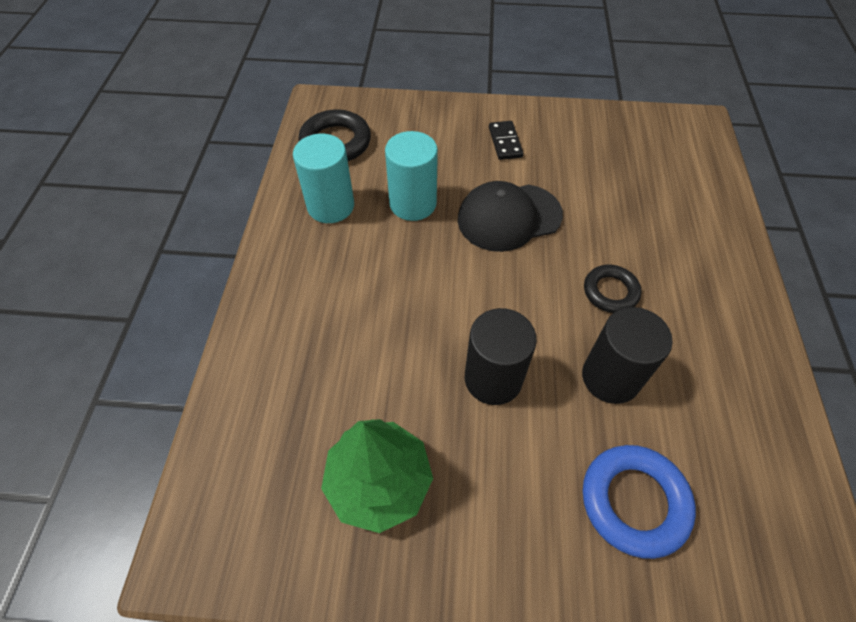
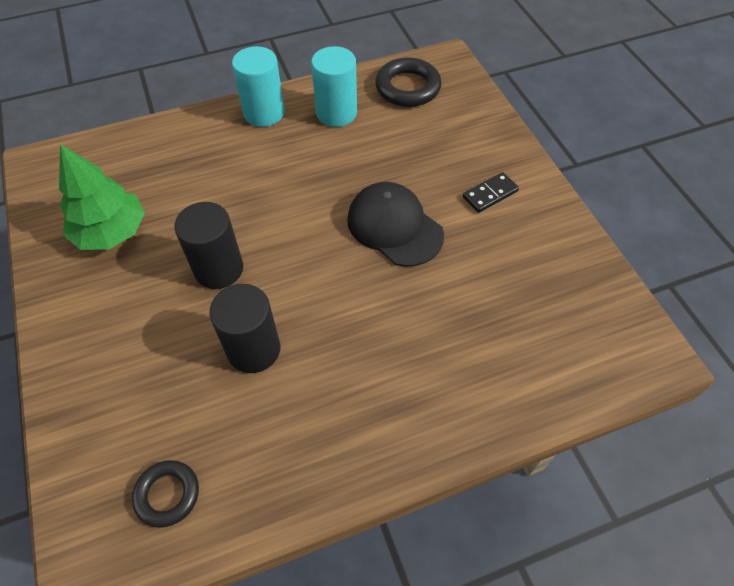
camera: 65 degrees right, 0 degrees up
turquoise cylinder [385,131,438,221] -> turquoise cylinder moved to [232,46,284,127]
blue ring [583,445,696,559] -> none
black ring [584,265,641,313] -> black ring moved to [132,460,199,528]

